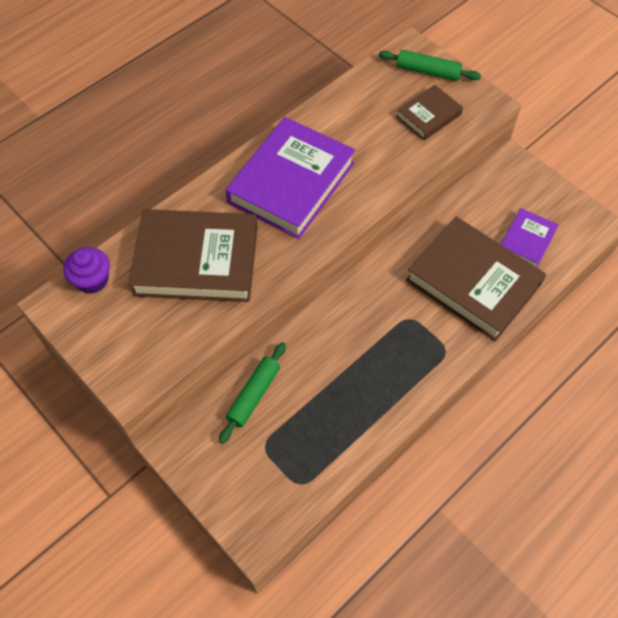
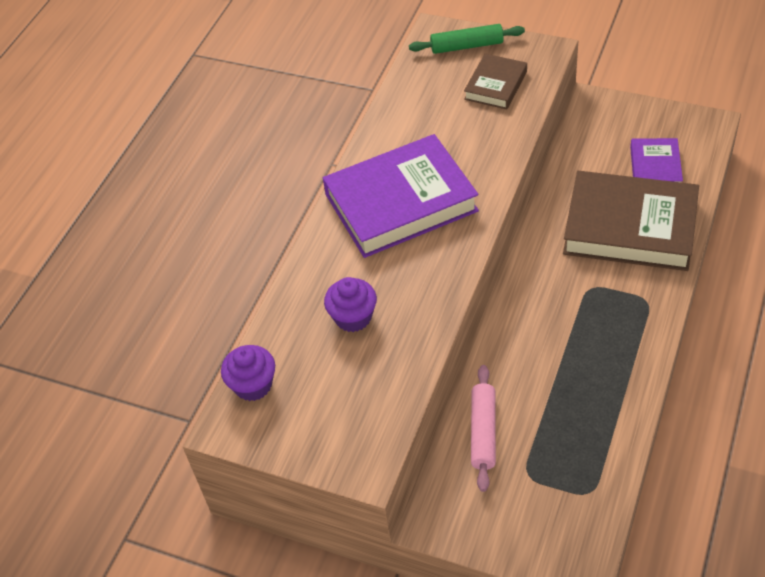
camera: 20 degrees left, 10 degrees down
brown book [128,209,258,302] -> purple cupcake [324,277,377,332]
green rolling pin [219,342,286,444] -> pink rolling pin [471,365,496,492]
purple book [225,117,355,239] -> purple book turned 60 degrees clockwise [323,134,479,258]

